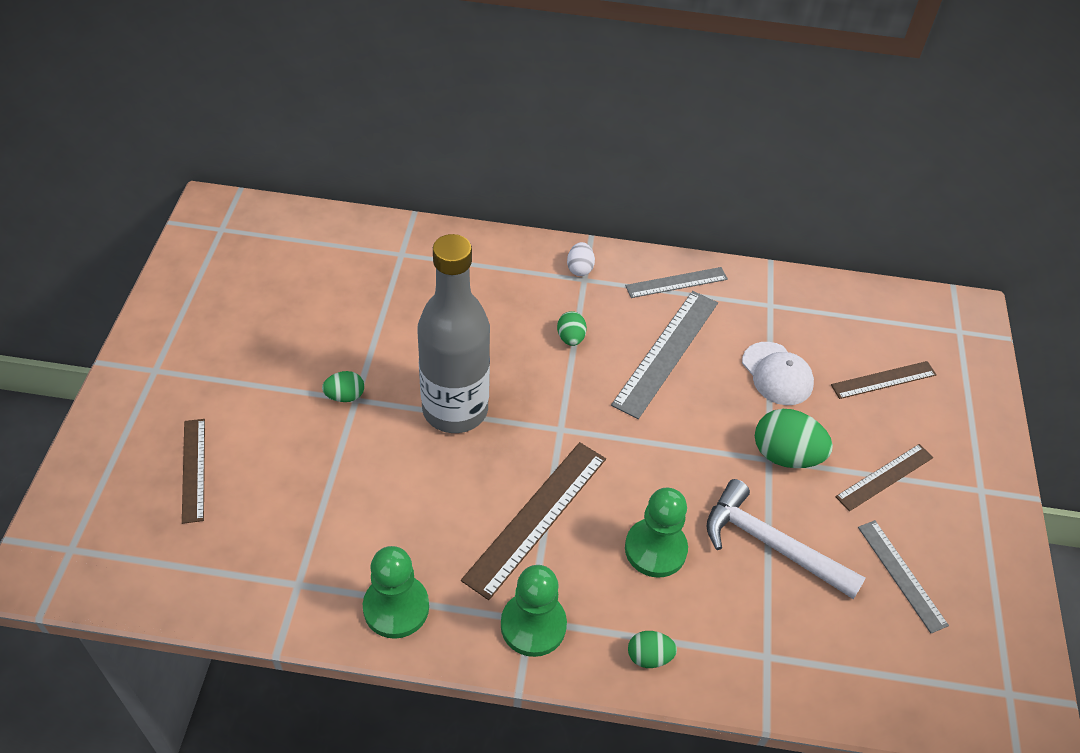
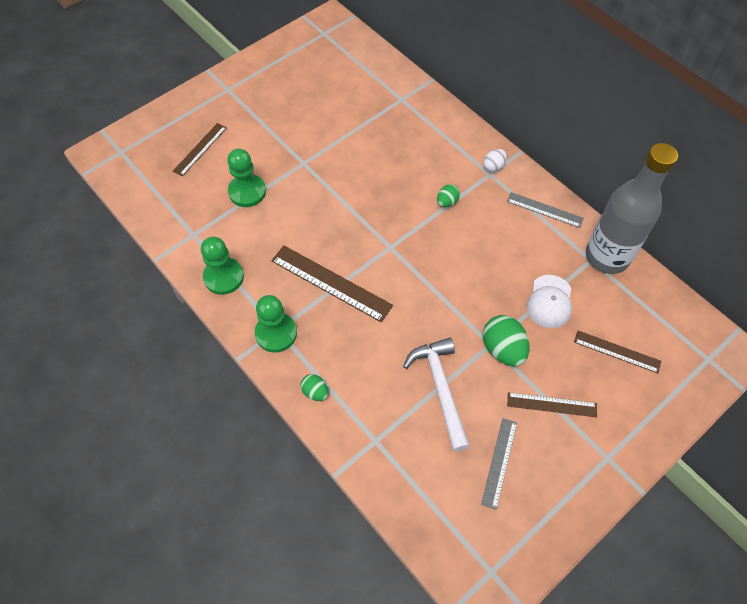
camera: 45 degrees right, 10 degrees up
green egg [322,371,364,402] -> none
grey bottle [417,234,490,433] -> grey bottle moved to [586,143,678,274]
brown ruler [461,442,606,600] -> brown ruler turned 45 degrees clockwise [271,245,393,323]
grey ruler [611,291,718,419] -> none
green pawn [625,488,688,578] -> green pawn moved to [227,149,266,207]

